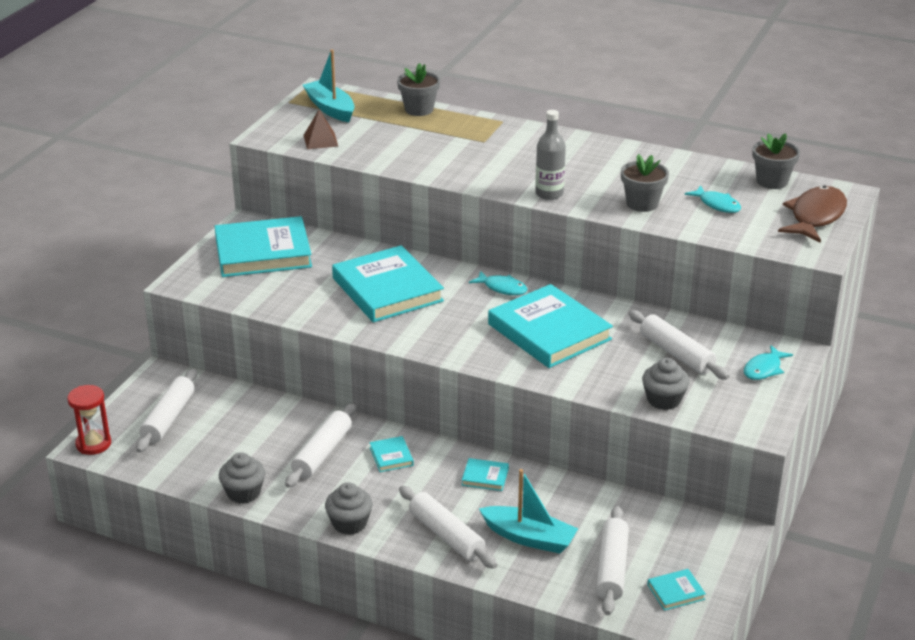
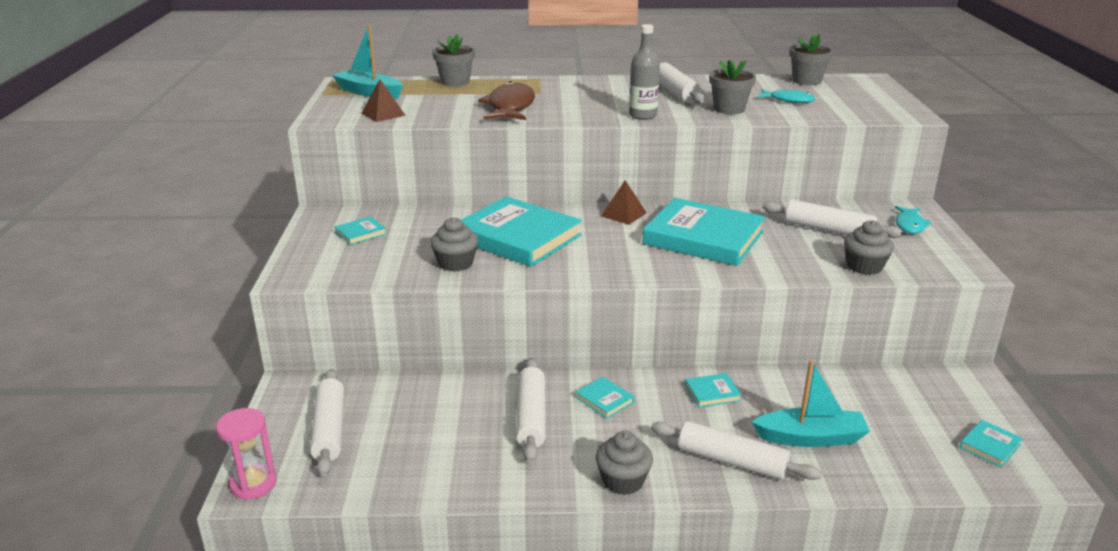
camera: 25 degrees left, 5 degrees down
red hourglass [67,385,111,455] -> pink hourglass [216,408,277,500]
turquoise book [215,216,312,277] -> turquoise book [335,216,387,245], size x0.41
grey cupcake [219,452,265,504] -> grey cupcake moved to [430,217,478,272]
turquoise fish [469,271,528,295] -> brown pyramid [601,180,647,225]
white rolling pin [596,506,629,615] -> white rolling pin moved to [659,62,705,104]
brown fish [778,186,847,243] -> brown fish moved to [478,81,535,120]

